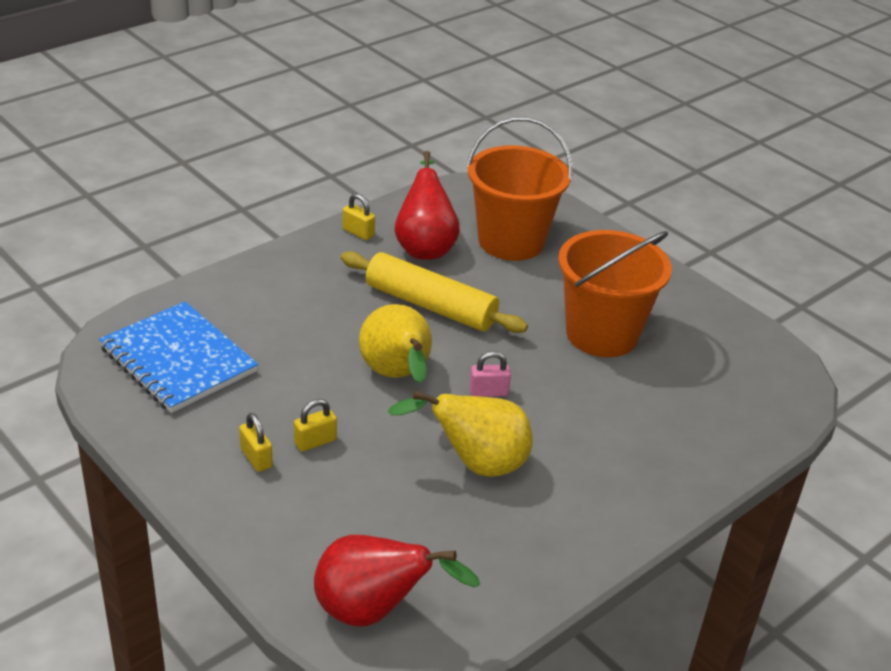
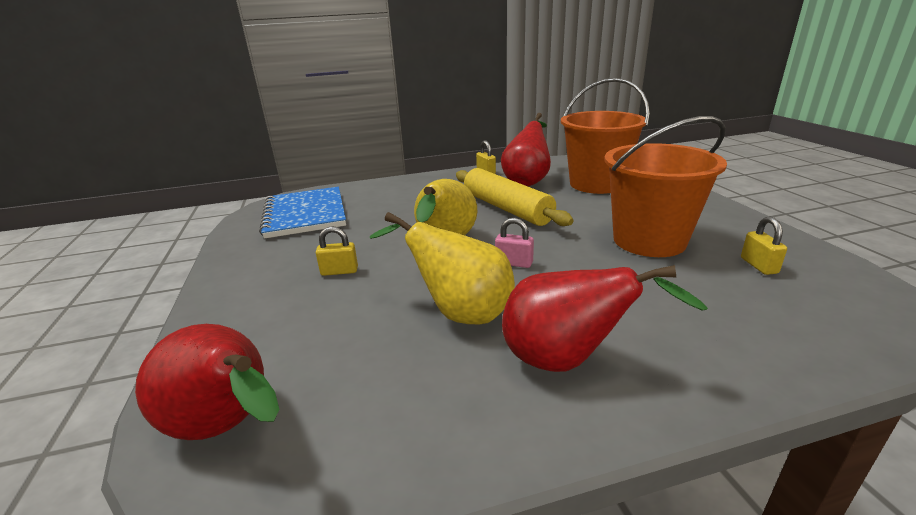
camera: 30 degrees right, 10 degrees down
yellow padlock [239,413,273,472] -> yellow padlock moved to [741,216,787,275]
none -> red pear [502,265,708,372]

